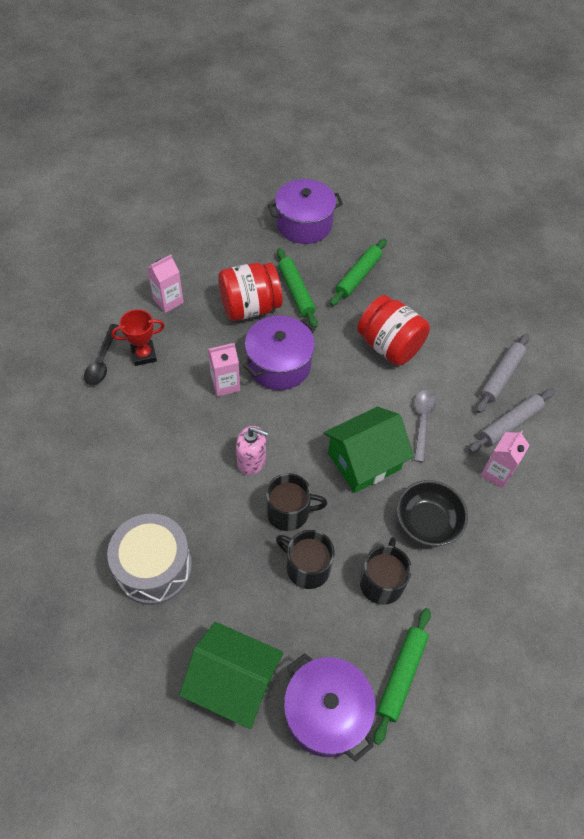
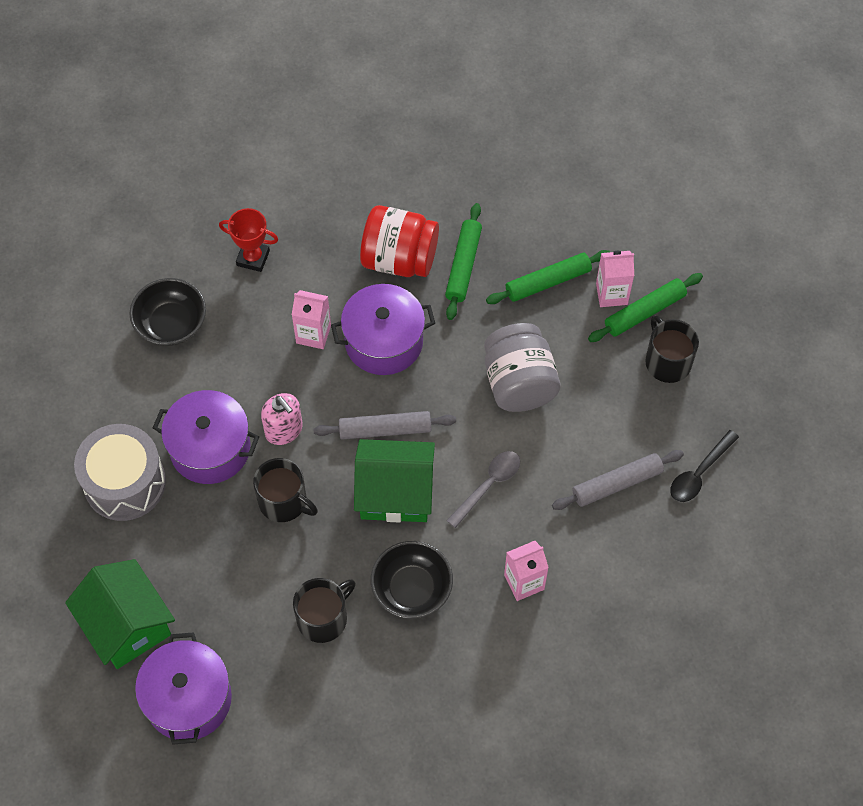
camera: 35 degrees right, 5 degrees up
black spoon [84,324,119,385] -> black spoon moved to [670,430,739,502]
pink carton [147,255,184,313] -> pink carton moved to [596,251,634,307]
purple pot [268,179,343,244] -> purple pot moved to [153,390,259,484]
black mug [276,530,335,589] -> black mug moved to [645,315,699,383]
red jar [357,295,430,366] -> grey jar [484,323,560,412]
green rolling pin [374,608,431,745] -> green rolling pin moved to [588,273,703,342]
grey rolling pin [469,389,554,452] -> grey rolling pin moved to [313,411,456,440]
none -> black bowl [129,278,206,346]

